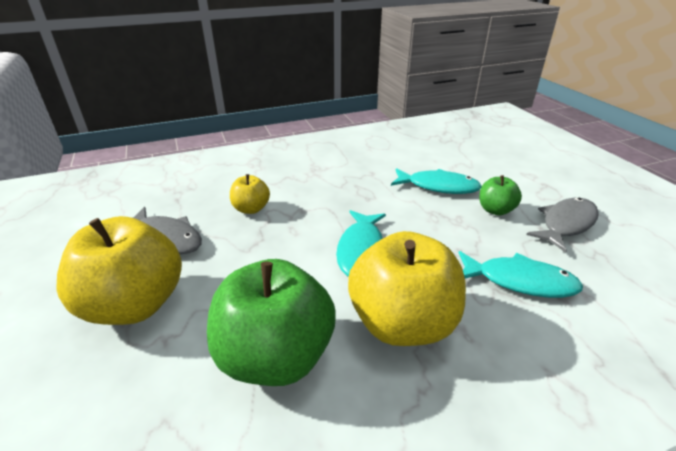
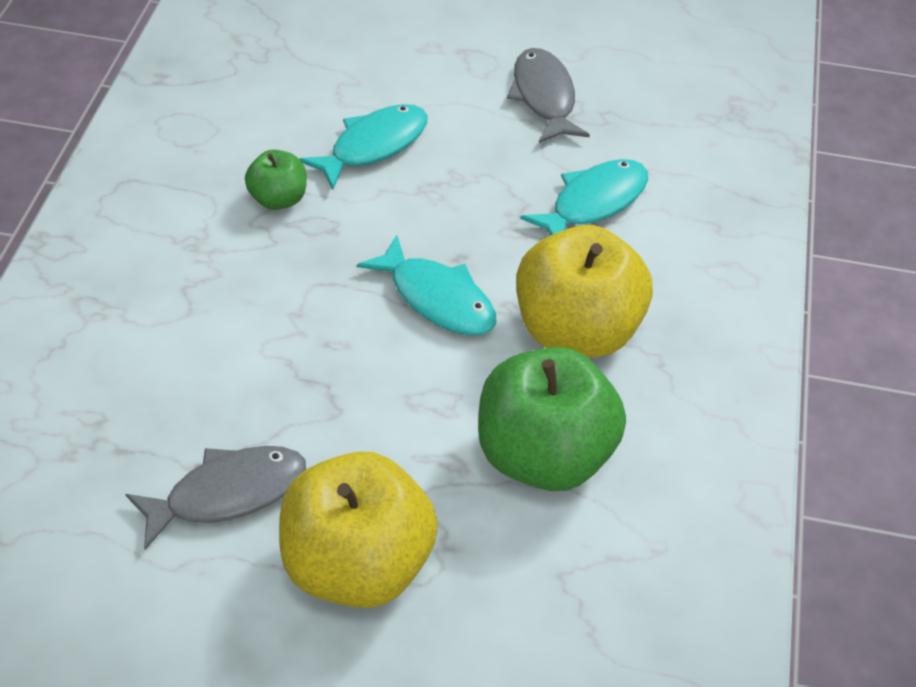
camera: 60 degrees left, 15 degrees up
yellow apple [230,174,270,214] -> none
green apple [479,175,522,216] -> green apple moved to [245,150,307,210]

